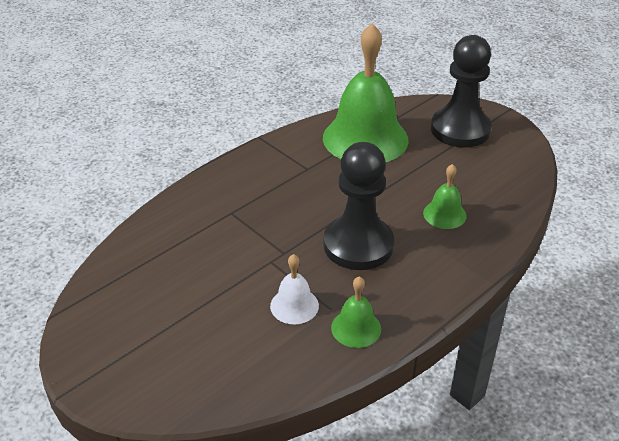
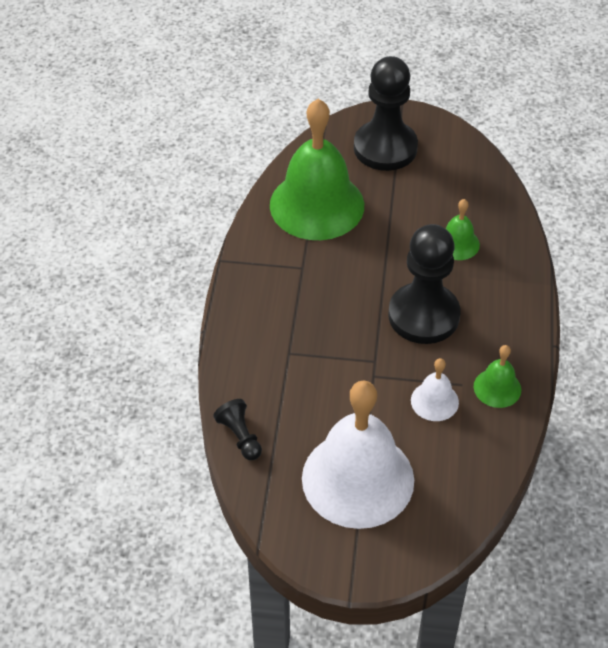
camera: 40 degrees left, 10 degrees up
none -> black pawn [213,399,262,460]
none -> white bell [302,381,414,529]

